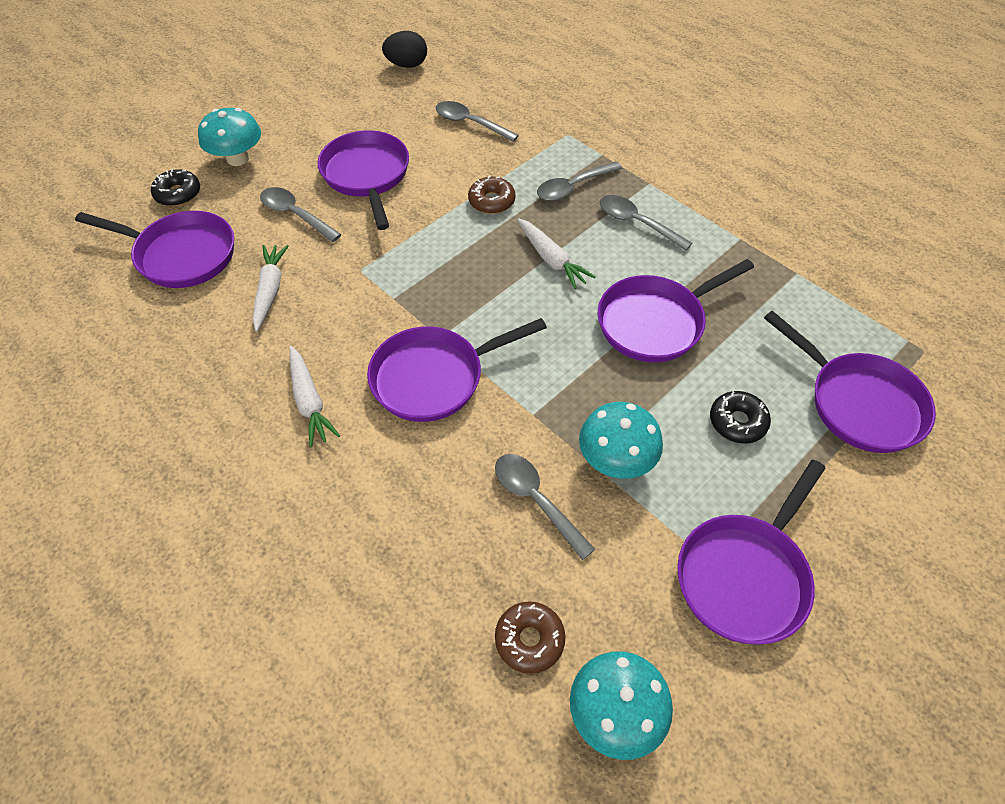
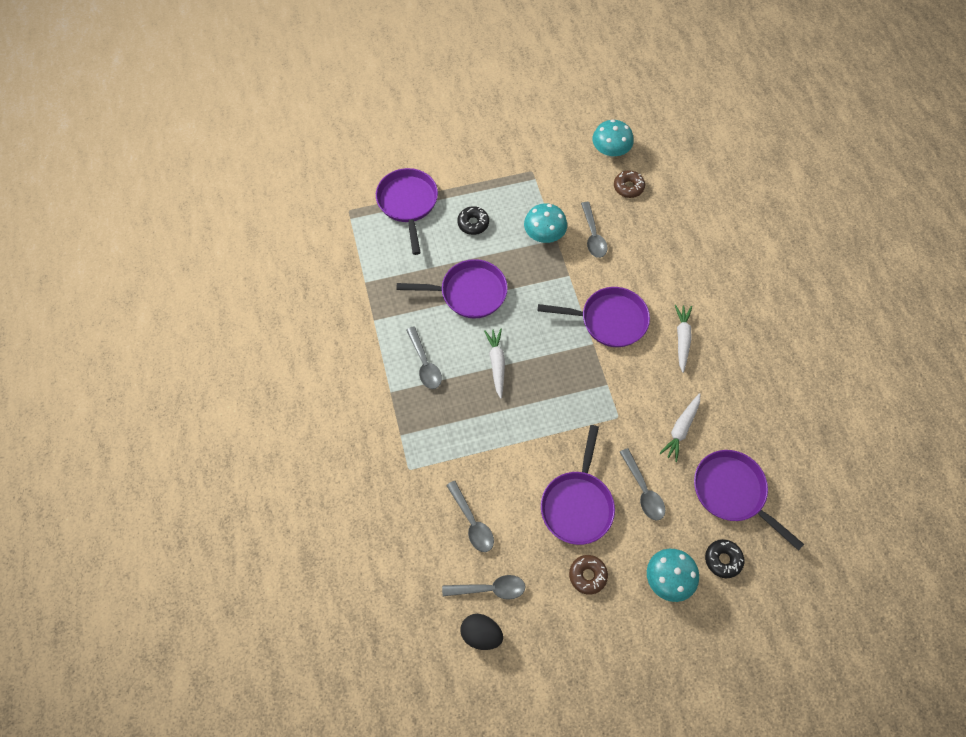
camera: 150 degrees left, 10 degrees up
brown donut [468,176,515,214] -> brown donut moved to [569,555,608,595]
grey spoon [537,161,623,201] -> grey spoon moved to [442,575,526,600]
purple pan [677,460,826,645] -> none

